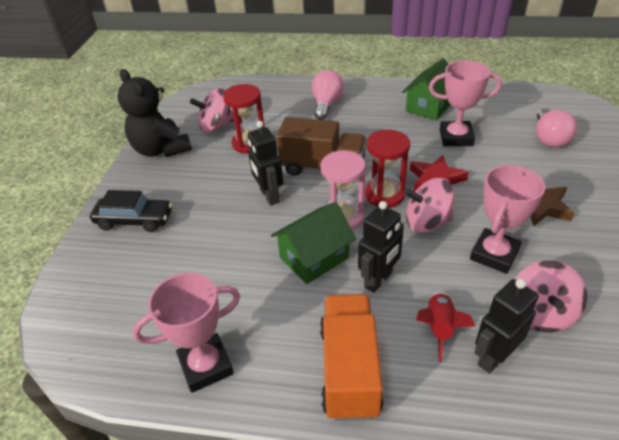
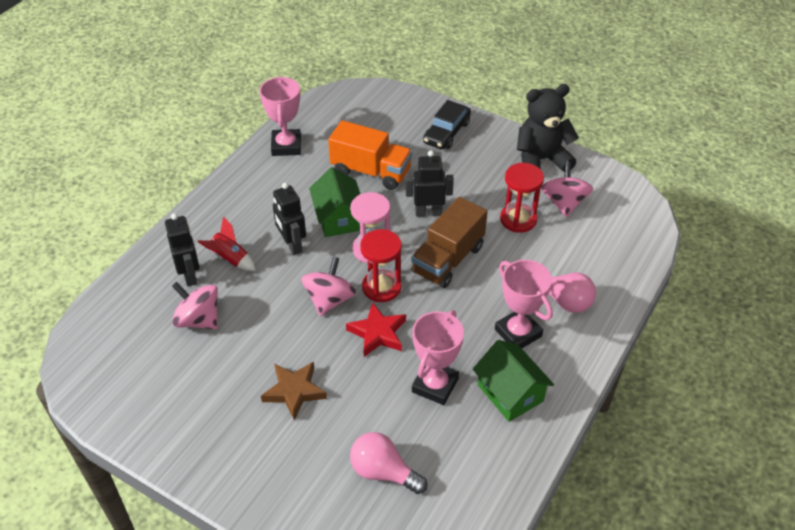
camera: 110 degrees right, 5 degrees up
orange truck [320,294,384,421] -> orange truck moved to [328,120,412,190]
pink trophy [470,165,545,274] -> pink trophy moved to [495,260,553,348]

